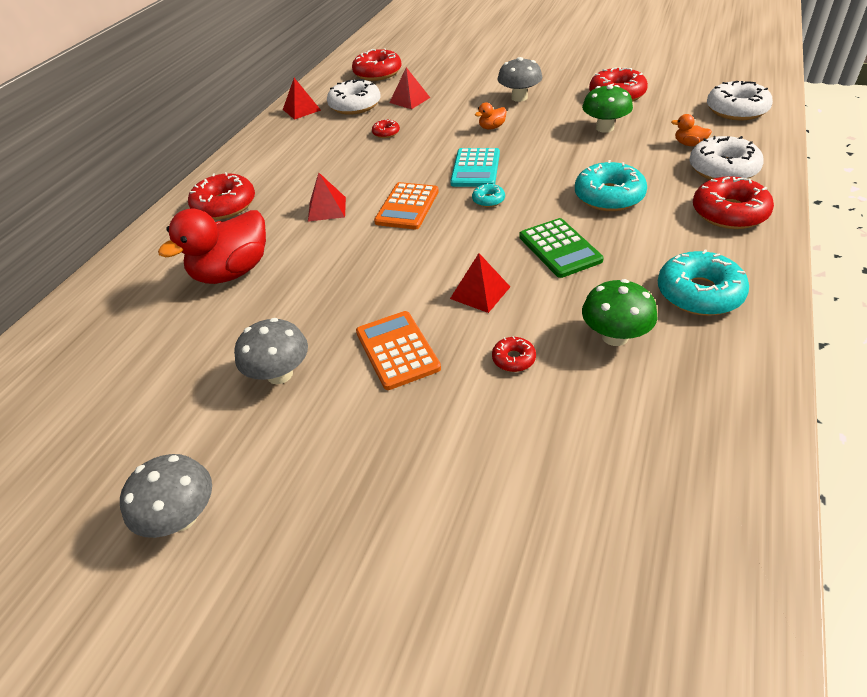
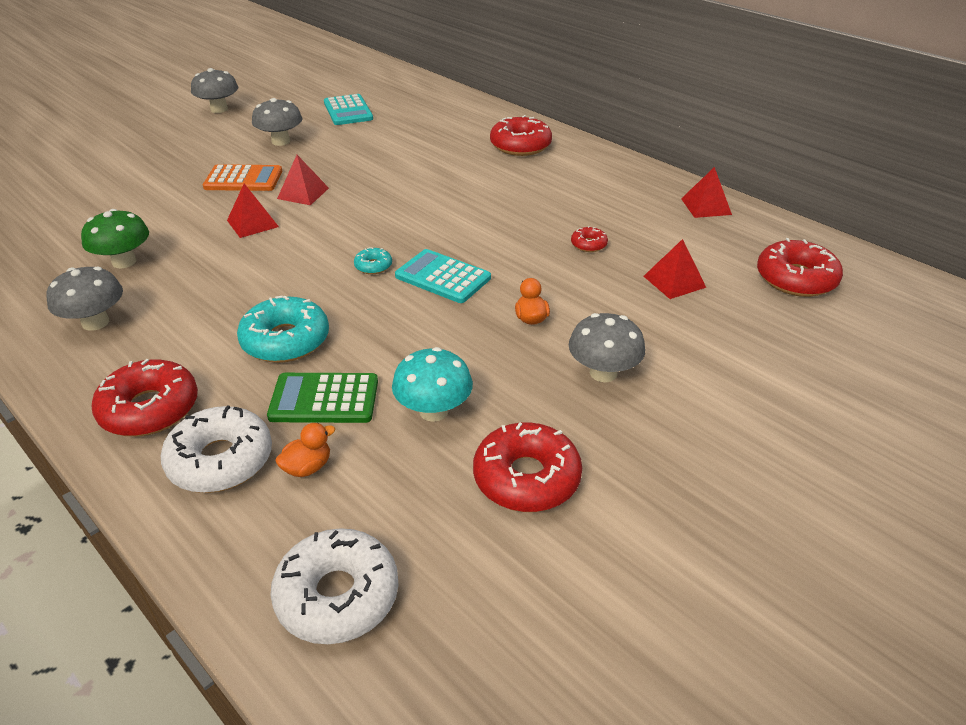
camera: 110 degrees right, 5 degrees down
red duck [158,208,266,284] -> none
red pyramid [308,173,346,222] -> red pyramid moved to [277,155,329,205]
white donut [327,79,381,115] -> none
orange calculator [374,182,439,230] -> none
red donut [492,336,536,372] -> none
green calculator [519,218,604,278] -> green calculator moved to [267,373,378,423]
green mushroom [582,85,633,133] -> turquoise mushroom [392,347,473,422]
turquoise donut [658,249,749,316] -> grey mushroom [46,267,123,331]
none -> turquoise calculator [324,94,373,125]

